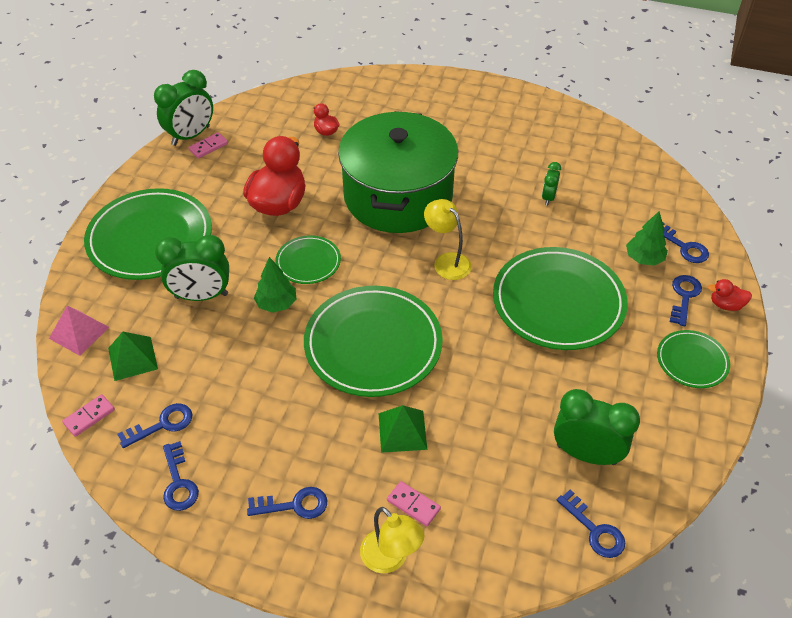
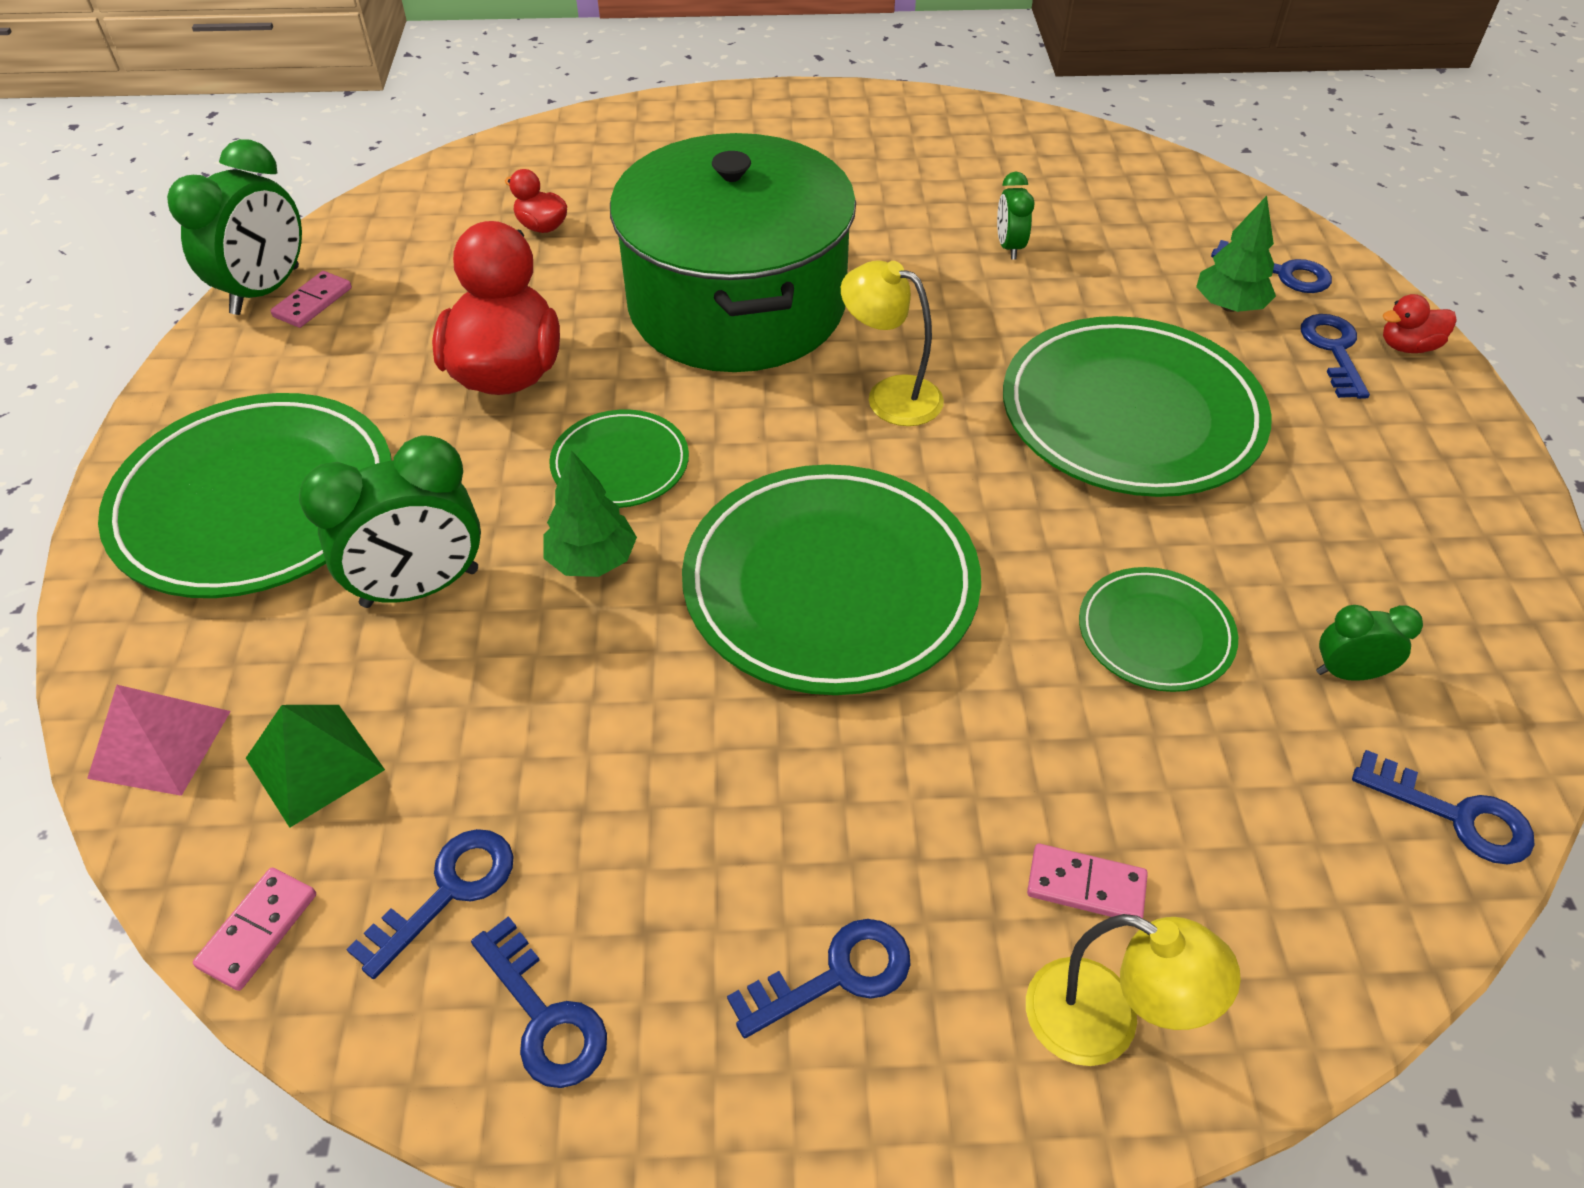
camera: 20 degrees left, 0 degrees up
green pyramid [379,405,427,453] -> none
green clock [554,389,640,465] -> green clock [1316,605,1423,681], size x0.52
green plate [657,330,730,388] -> green plate moved to [1079,567,1238,692]

